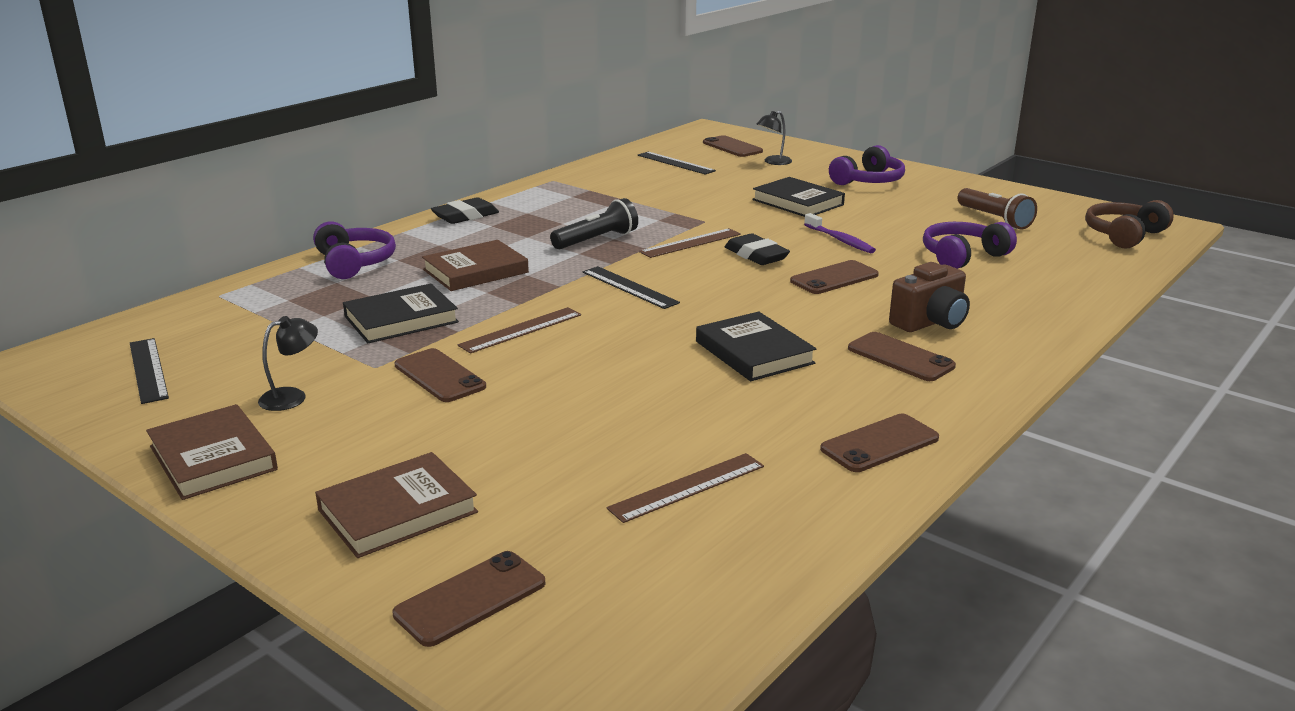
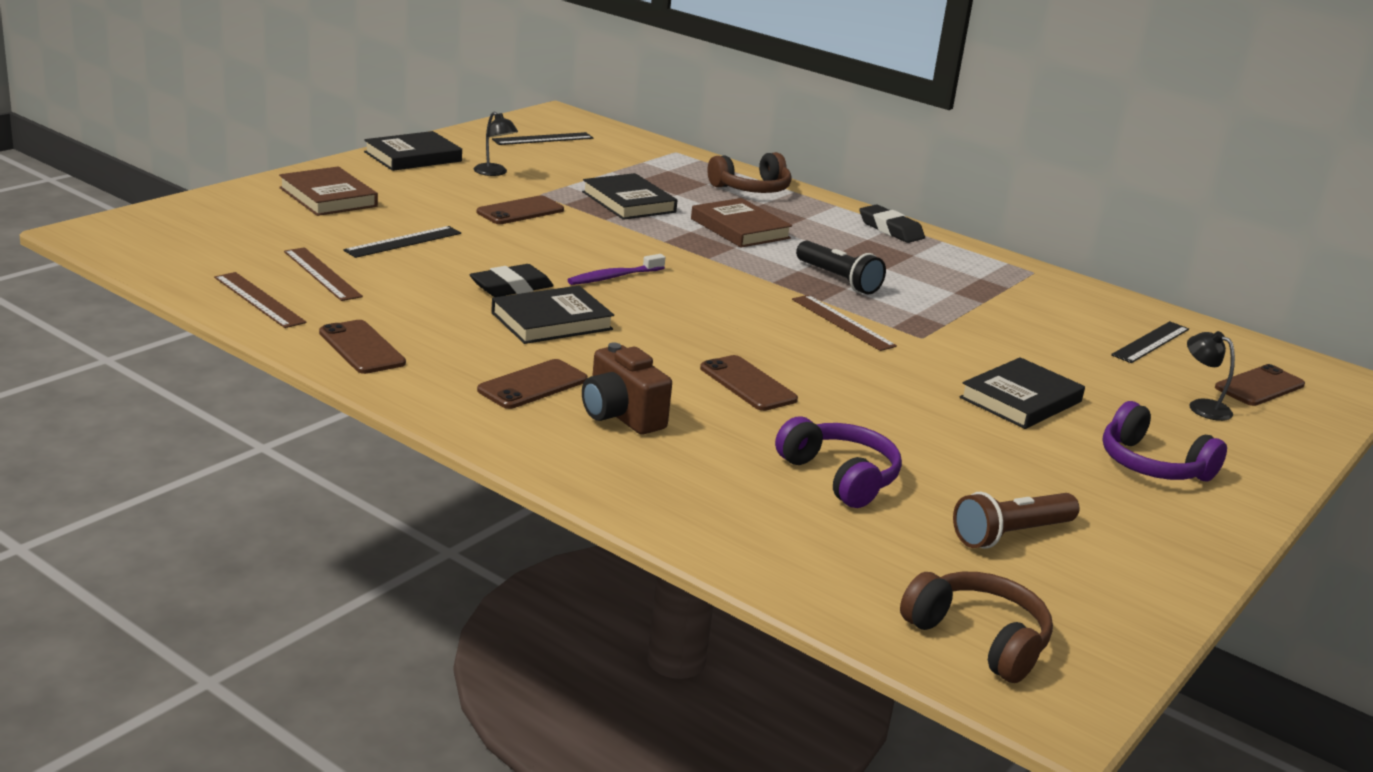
camera: 85 degrees right, 0 degrees up
brown book [146,404,278,500] -> black book [364,131,462,171]
purple headphones [313,221,396,279] -> brown headphones [707,152,792,193]
brown phone [392,551,545,647] -> none
brown ruler [458,307,581,354] -> brown ruler moved to [214,272,306,328]
black ruler [583,266,680,309] -> black ruler moved to [343,226,461,258]
black eraser [725,233,790,265] -> black eraser moved to [470,264,554,297]
purple toothbrush [804,213,876,253] -> purple toothbrush moved to [568,254,665,285]

